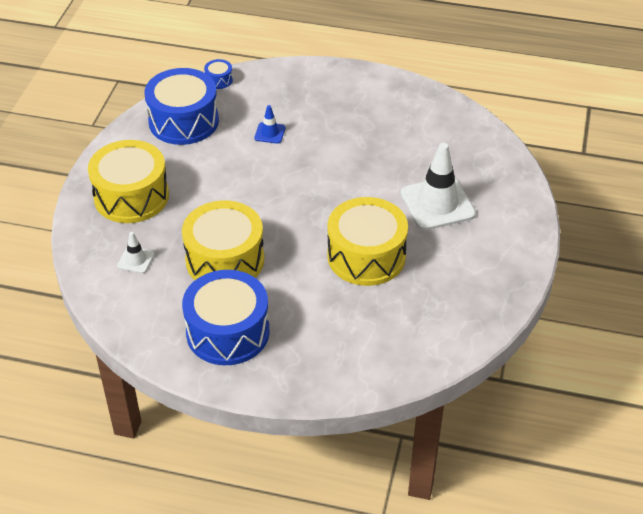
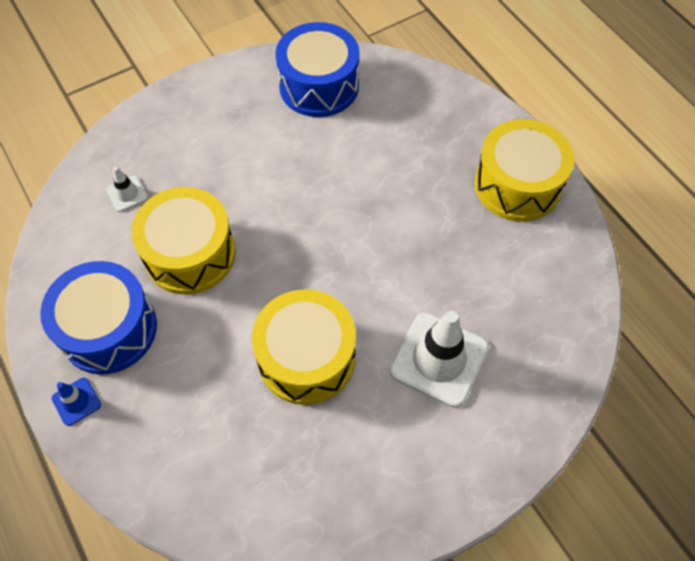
camera: 45 degrees right, 15 degrees up
yellow drum [88,140,169,223] -> yellow drum moved to [474,119,574,222]
blue drum [204,59,233,89] -> none
blue traffic cone [254,105,286,144] -> blue traffic cone moved to [52,378,101,426]

